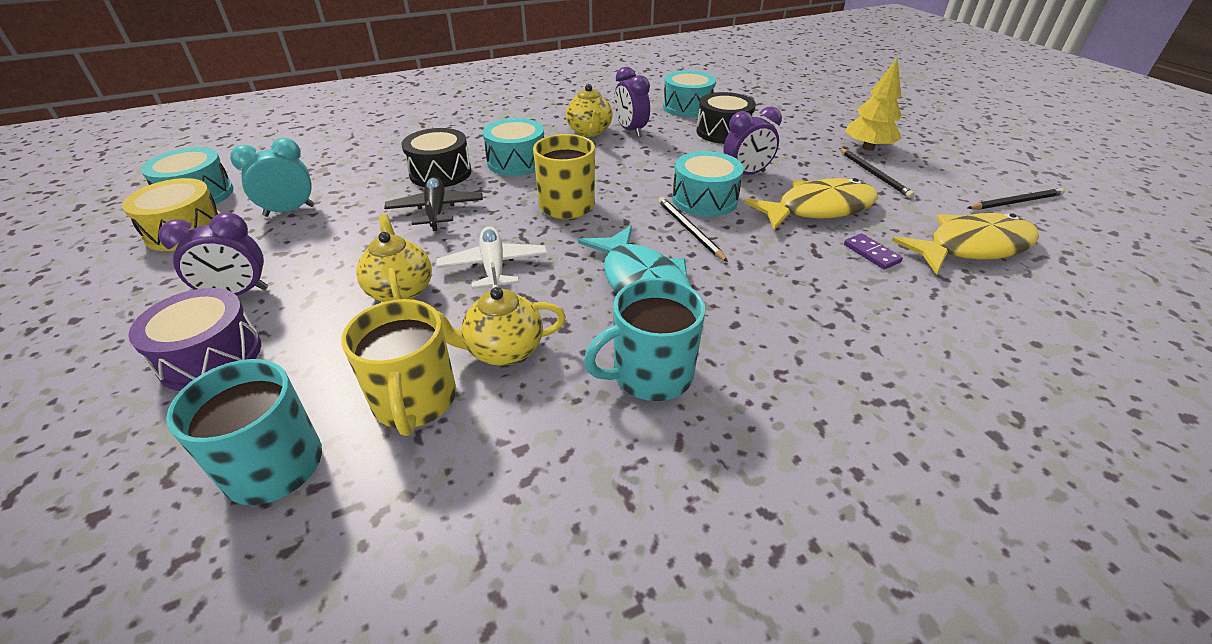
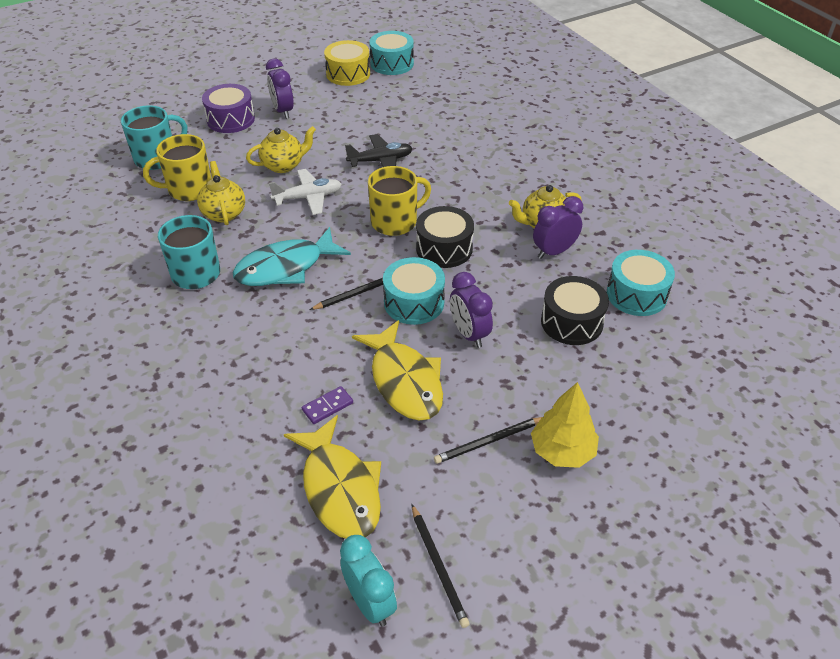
camera: 85 degrees right, 5 degrees up
turquoise clock [230,138,315,217] -> turquoise clock moved to [340,535,397,627]
black drum [402,128,471,187] -> black drum moved to [416,206,474,268]
turquoise drum [483,118,544,176] -> none

